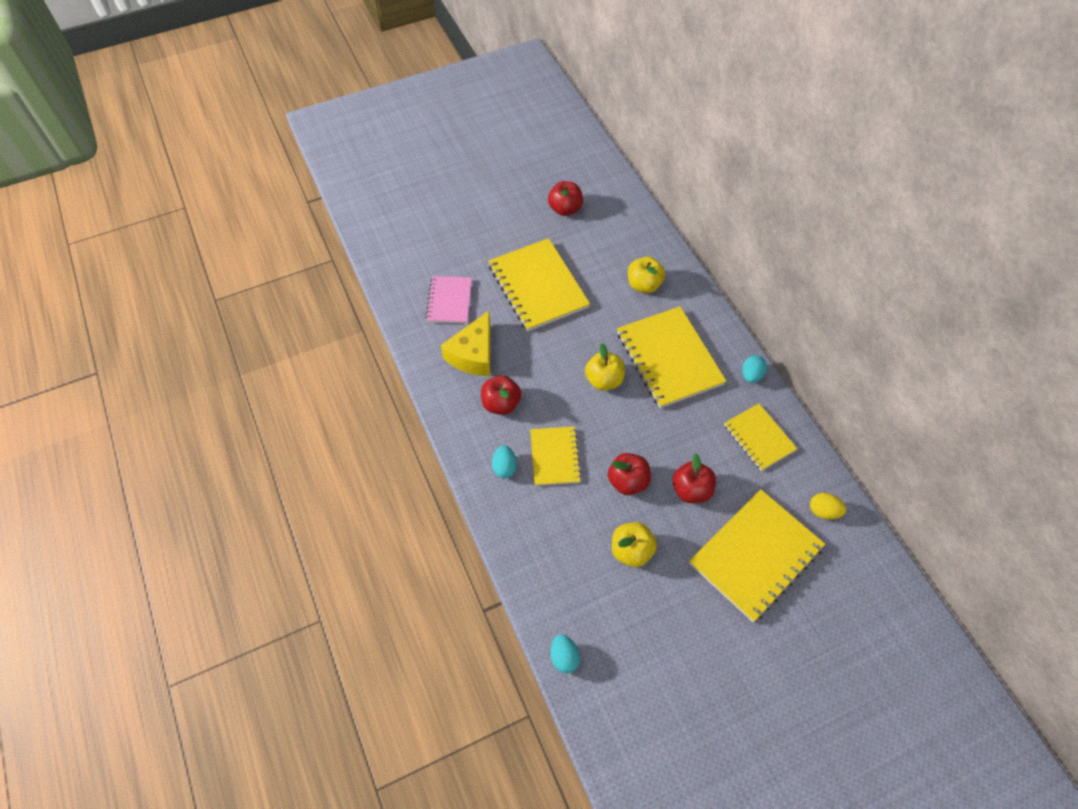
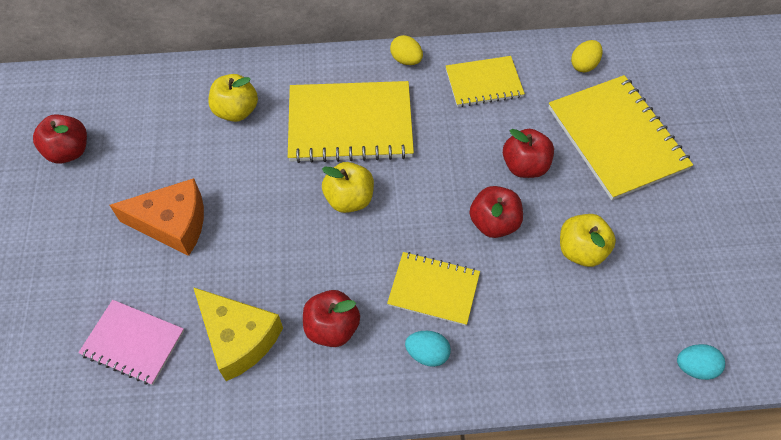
camera: 70 degrees left, 0 degrees up
yellow notebook [488,238,590,332] -> orange cheese [109,178,204,256]
turquoise egg [742,355,767,383] -> yellow egg [390,35,423,65]

